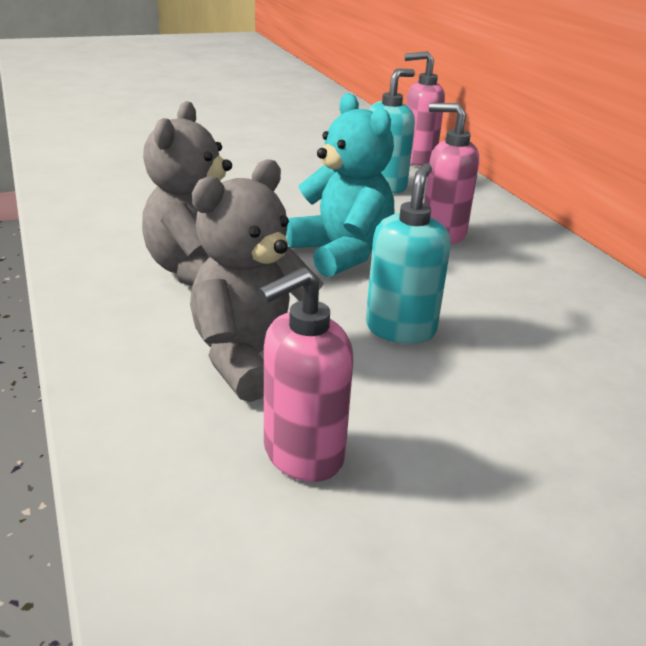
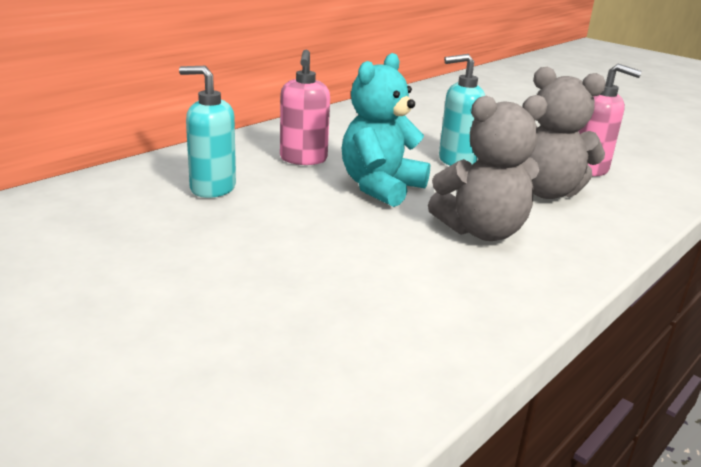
camera: 115 degrees left, 5 degrees down
pink soap dispenser [405,51,445,166] -> none

